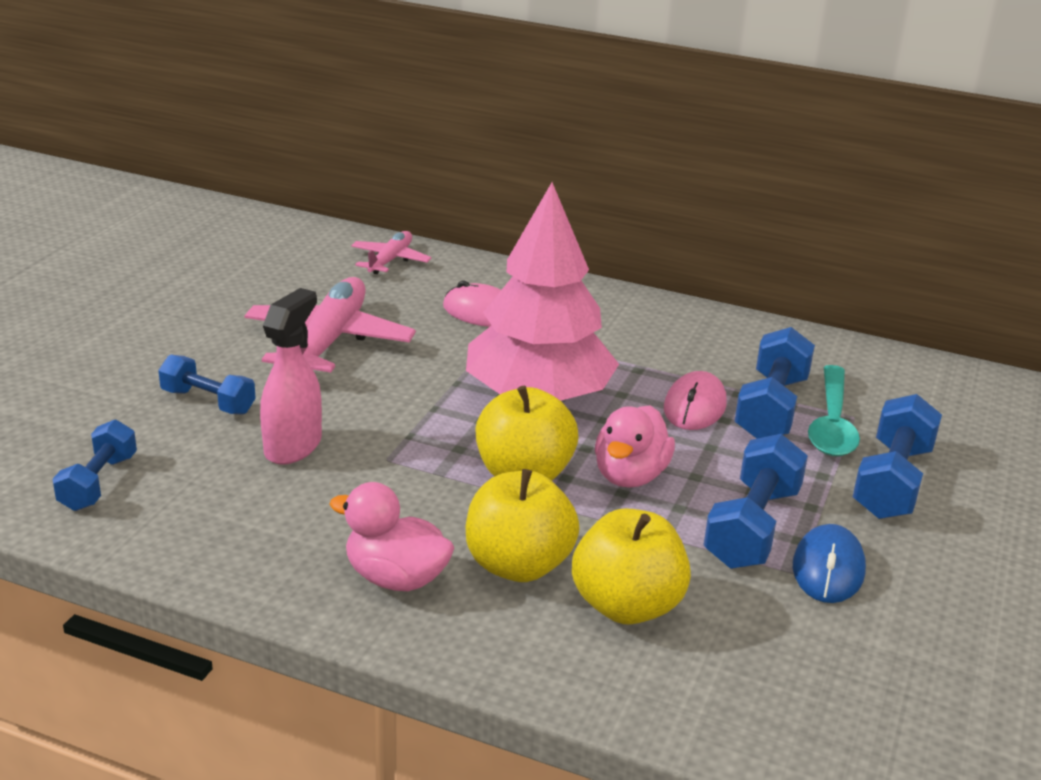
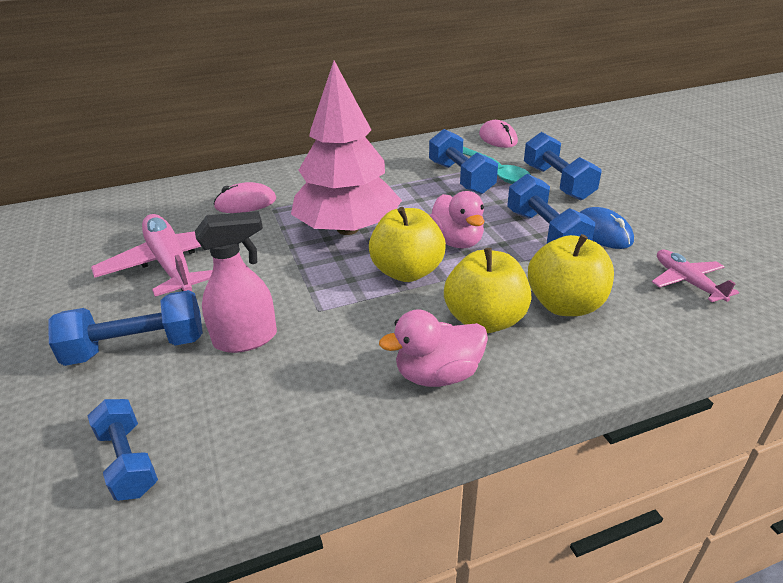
camera: 40 degrees left, 5 degrees up
blue dumbbell [158,355,256,415] -> blue dumbbell [48,290,203,366], size x1.51
pink spray bottle [260,288,322,465] -> pink spray bottle turned 90 degrees clockwise [195,211,277,353]
pink plane [351,231,432,274] -> pink plane moved to [652,250,739,302]
pink mouse [664,371,727,430] -> pink mouse moved to [479,120,518,148]

